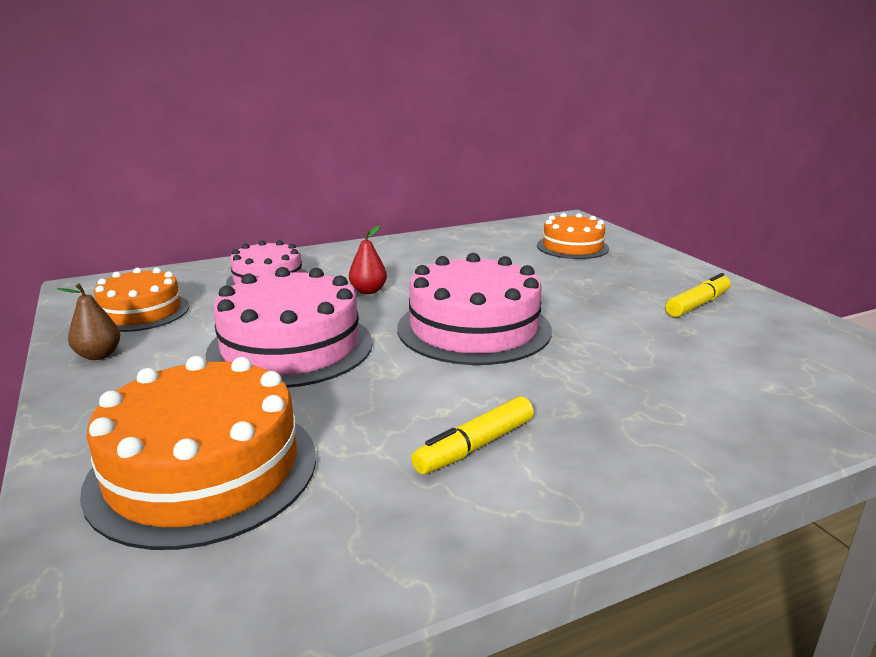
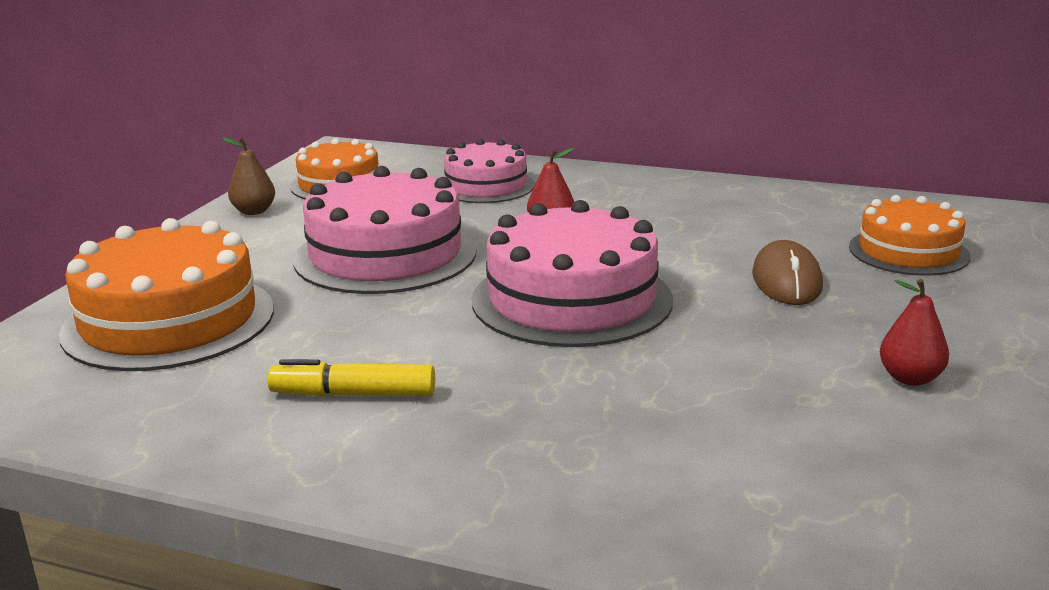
camera: 45 degrees right, 0 degrees up
yellow marker [665,273,731,317] -> red pear [880,279,949,386]
none -> brown mouse [752,240,823,305]

